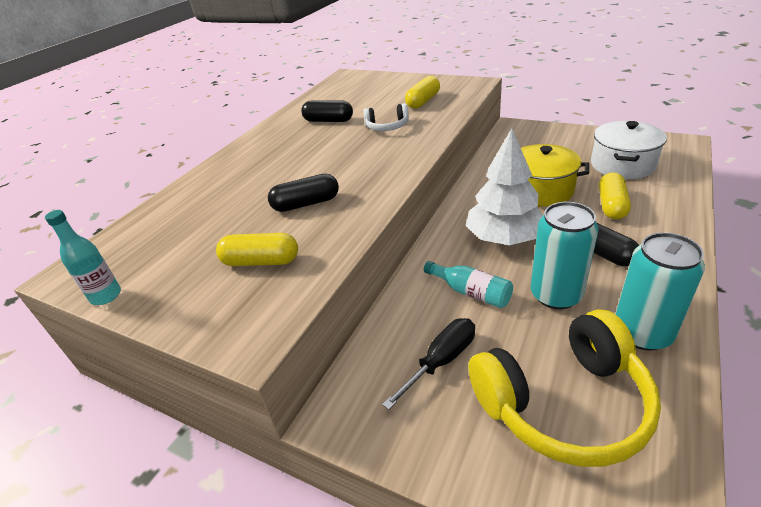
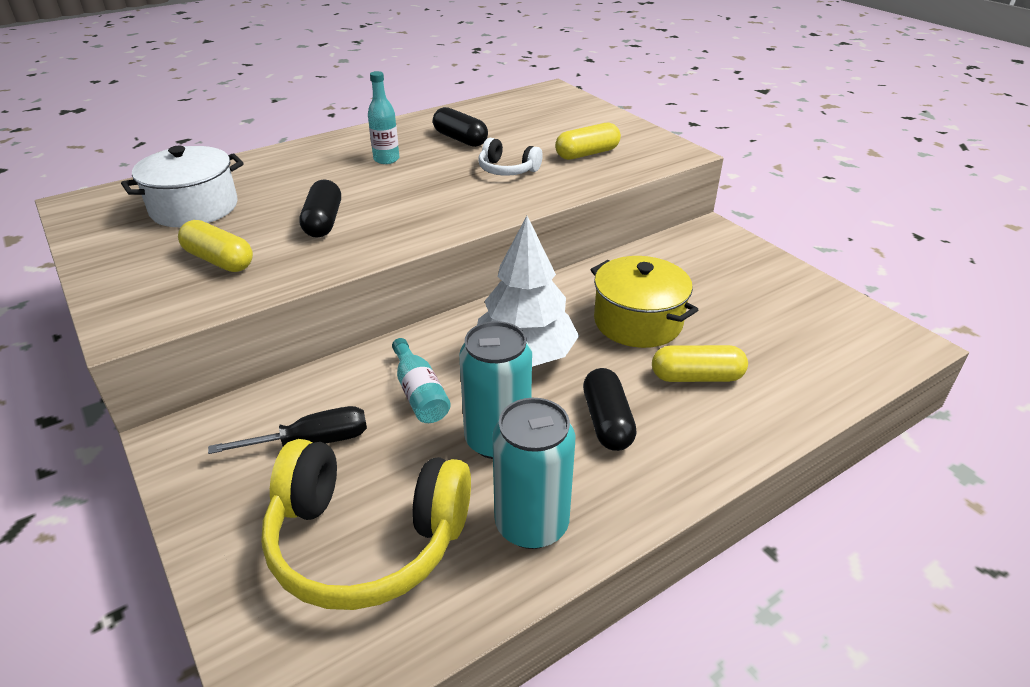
camera: 25 degrees right, 0 degrees up
turquoise bottle [45,210,121,305] -> turquoise bottle moved to [368,71,399,164]
black capsule [268,174,339,212] -> black capsule turned 75 degrees clockwise [299,179,341,238]
white pot [591,121,667,179] -> white pot moved to [121,146,244,227]
yellow capsule [599,172,631,219] -> yellow capsule turned 45 degrees clockwise [652,345,748,382]

